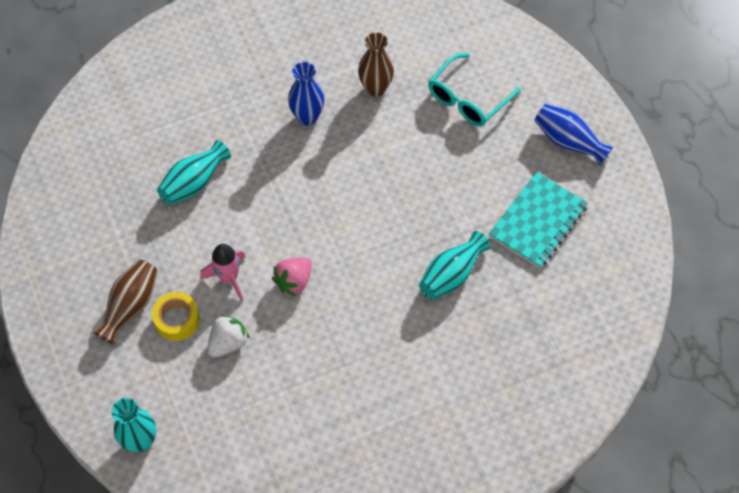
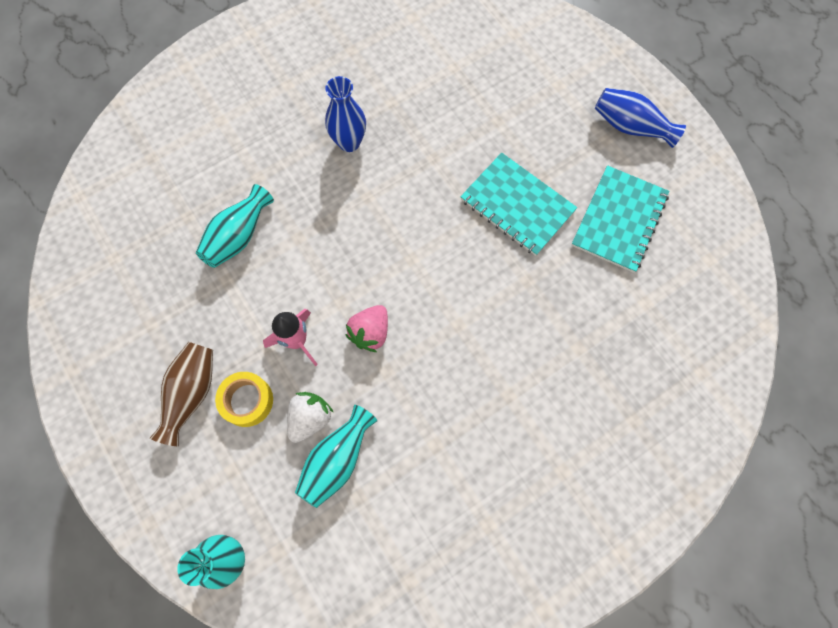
camera: 10 degrees left, 10 degrees up
brown vase [358,32,394,97] -> none
turquoise vase [419,231,491,300] -> turquoise vase moved to [295,405,377,508]
turquoise glasses [428,53,521,126] -> none
none -> turquoise notebook [461,153,577,256]

